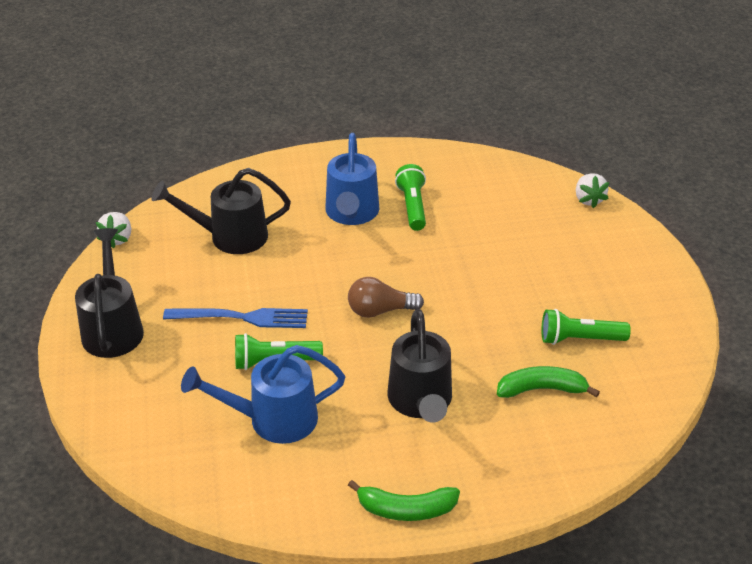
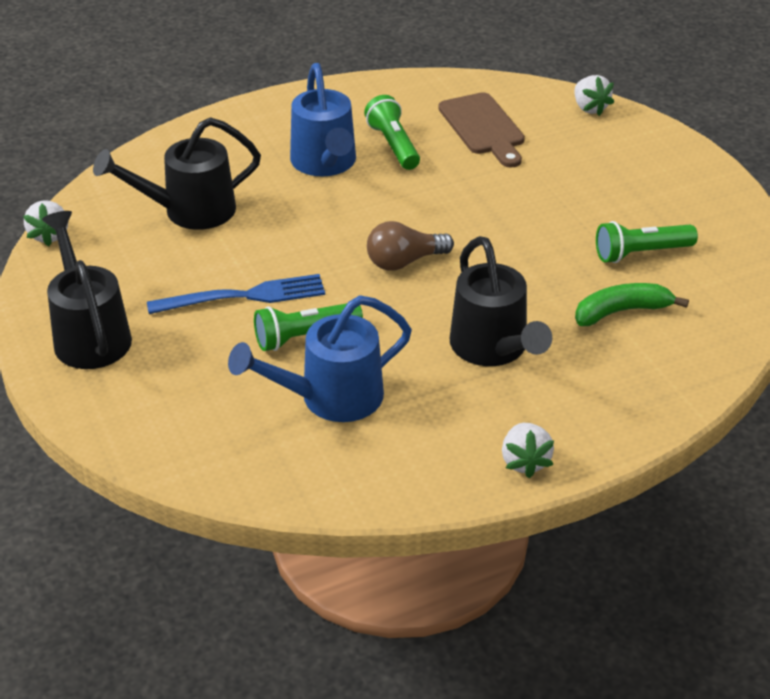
camera: 15 degrees left, 0 degrees up
green banana [348,480,460,521] -> white strawberry [502,423,554,478]
none -> brown cutting board [438,92,525,168]

